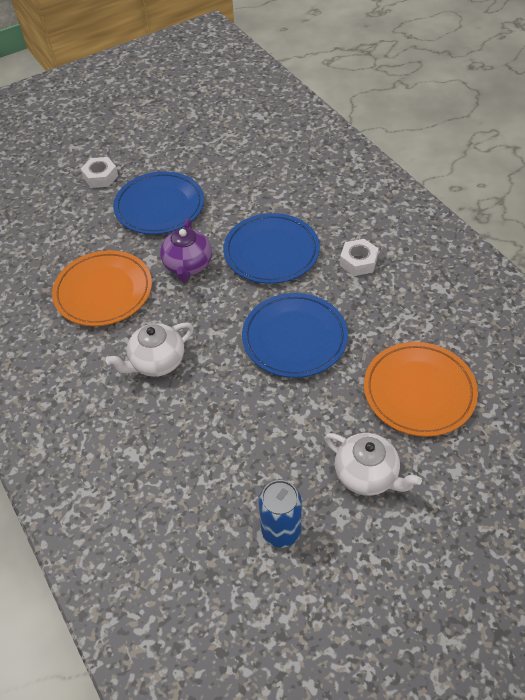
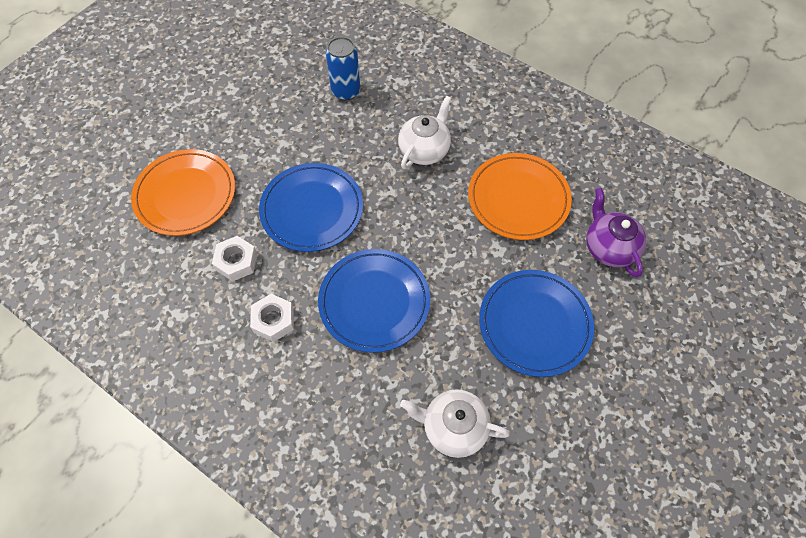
camera: 155 degrees right, 10 degrees up
white nut [81,157,118,188] -> white nut moved to [212,236,257,281]
purple teapot [160,219,212,282] -> purple teapot moved to [586,188,646,278]
blue can [259,480,302,548] -> blue can moved to [326,37,360,100]
white teapot [324,433,422,496] -> white teapot moved to [400,389,510,458]

